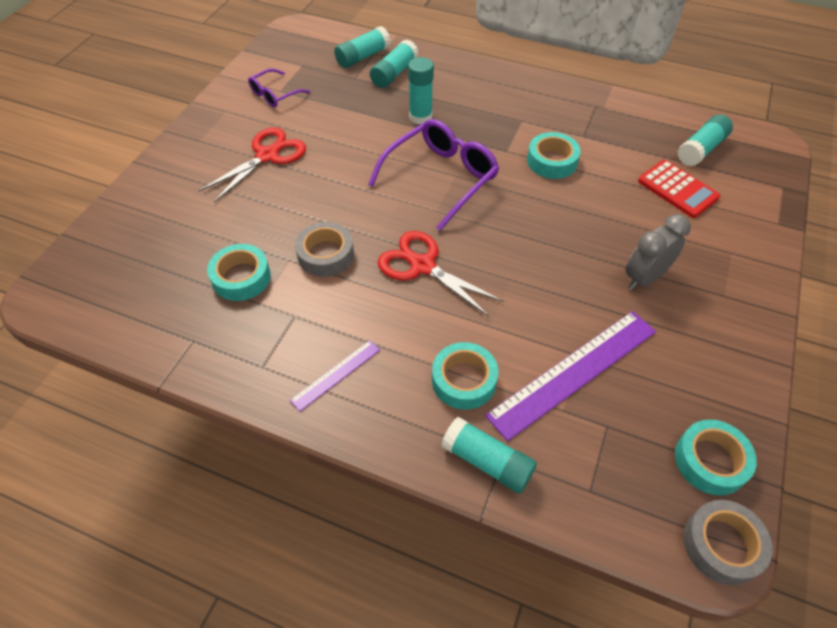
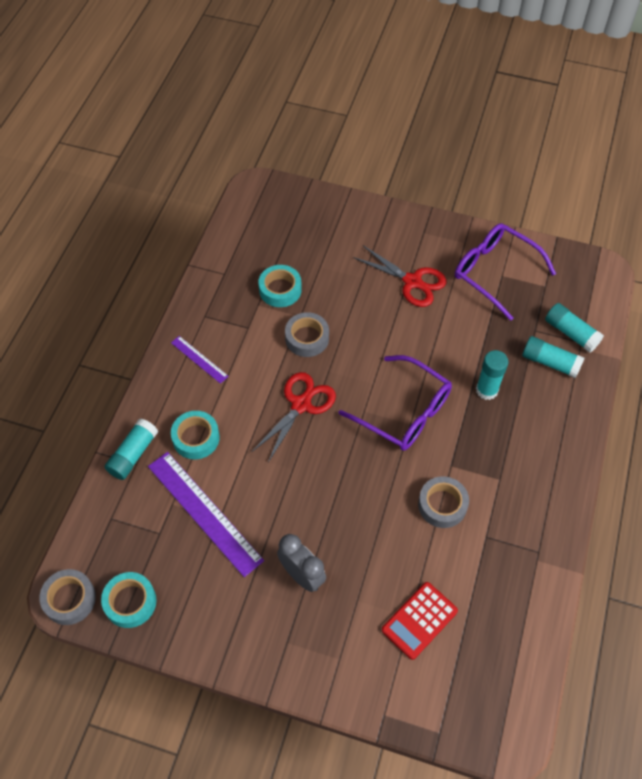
camera: 85 degrees right, 5 degrees up
purple glasses [248,69,310,108] -> purple glasses [455,223,556,321], size x1.86
turquoise tape [527,132,581,179] -> grey tape [418,476,469,528]
turquoise glue stick [678,115,733,166] -> none

